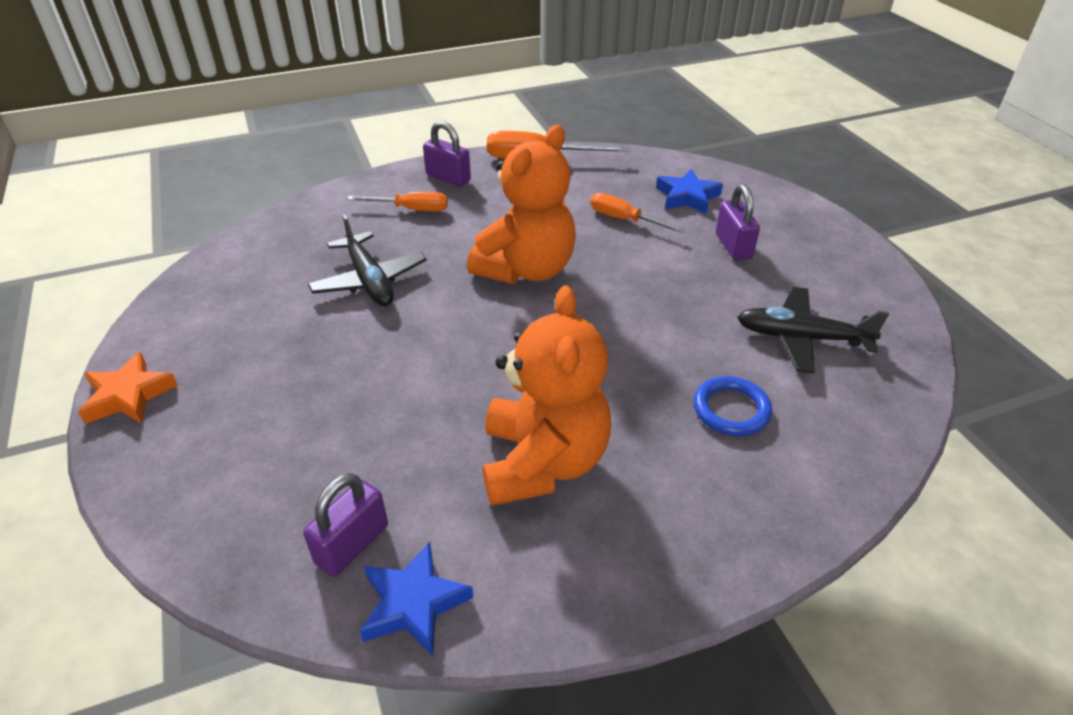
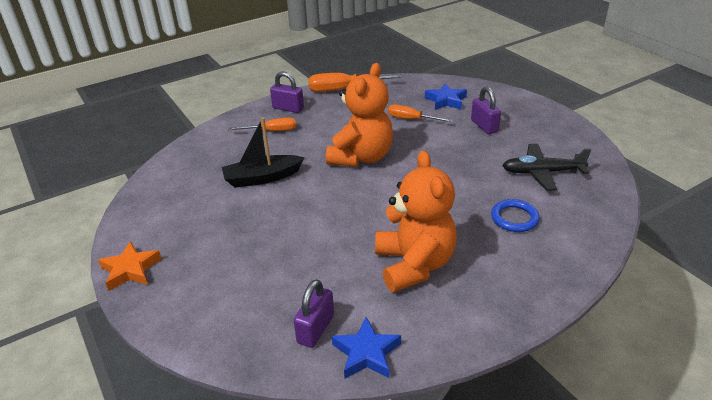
camera: 10 degrees left, 5 degrees down
black plane [308,215,427,306] -> black boat [222,117,305,188]

